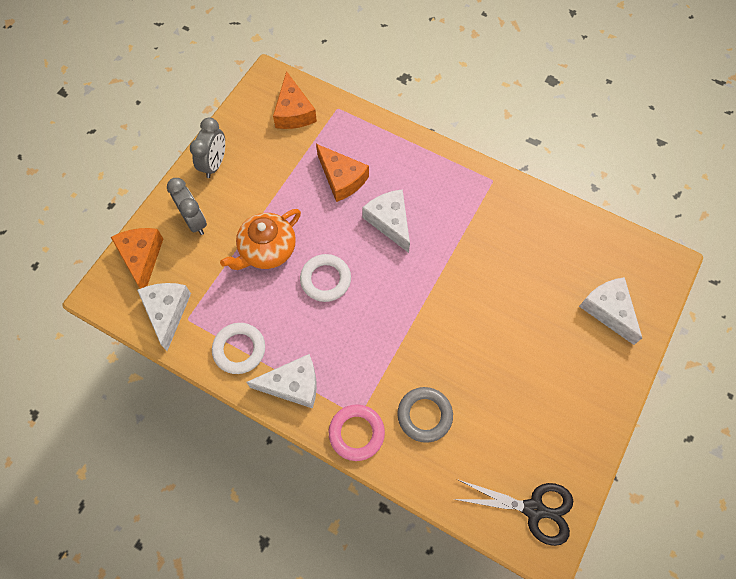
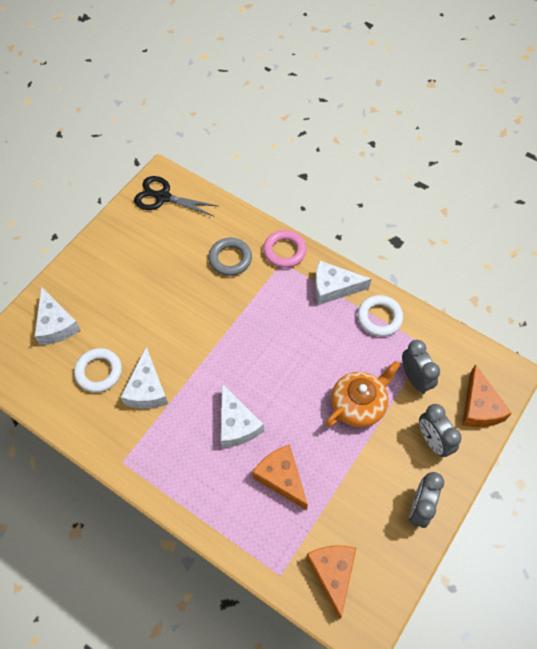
camera: 175 degrees left, 5 degrees down
white cheese [137,283,191,351] -> white cheese moved to [120,347,168,408]
white ring [300,254,351,302] -> white ring moved to [74,348,122,392]
none -> grey clock [402,340,440,394]

